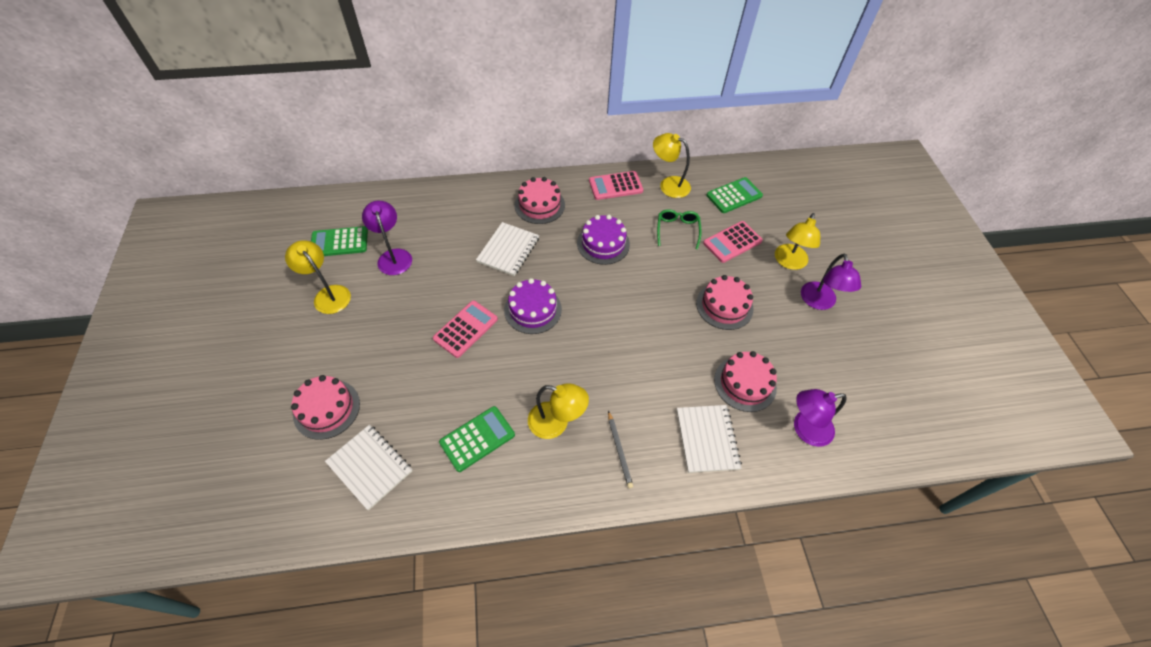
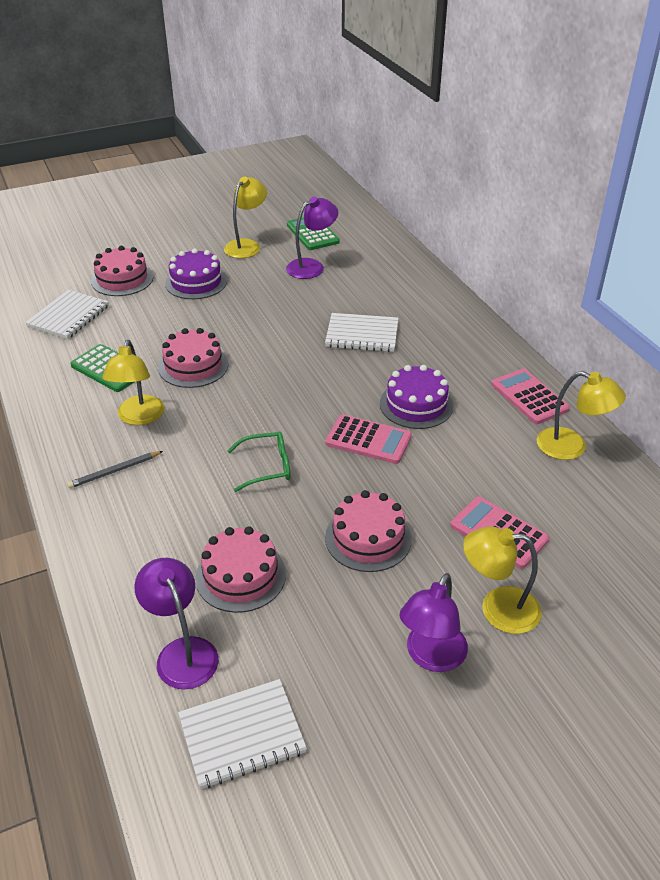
camera: 75 degrees right, 15 degrees down
pink calculator [433,300,498,358] -> pink calculator moved to [325,414,412,464]
purple cake [504,278,562,334] -> purple cake moved to [165,248,227,299]
pink cake [515,177,565,224] -> pink cake moved to [158,328,228,388]
yellow lamp [653,133,691,198] -> yellow lamp turned 105 degrees clockwise [536,371,626,460]
green glasses [657,209,702,249] -> green glasses moved to [227,432,291,492]
white notebook [677,405,742,473] -> white notebook moved to [178,679,307,789]
green calculator [706,177,763,213] -> none
purple lamp [801,254,861,310] -> purple lamp turned 45 degrees counterclockwise [400,573,468,672]

